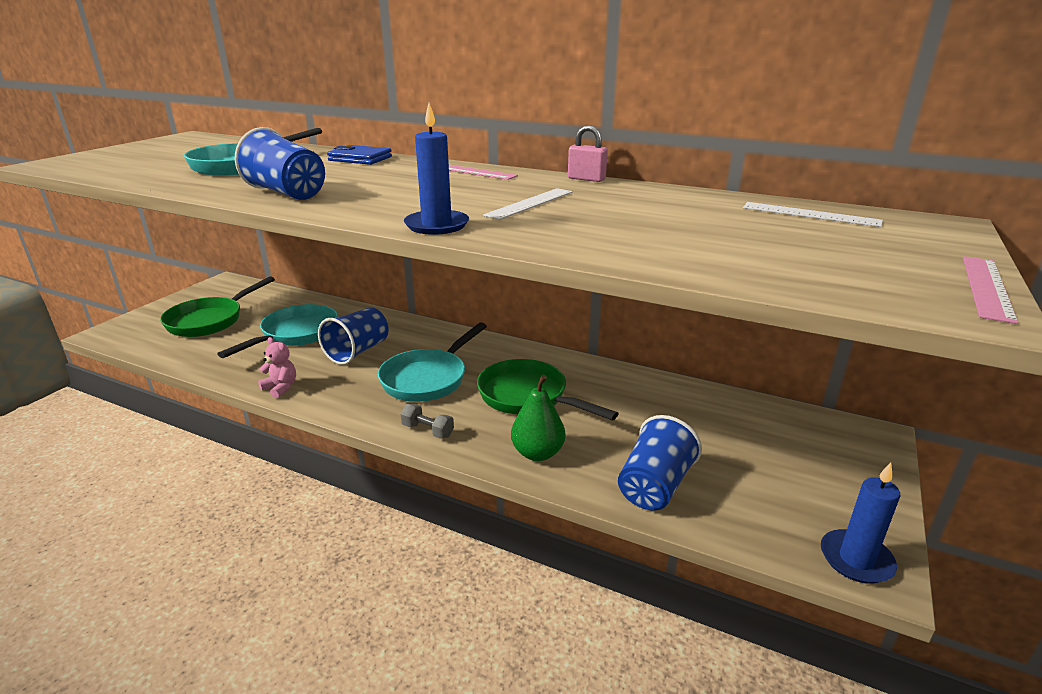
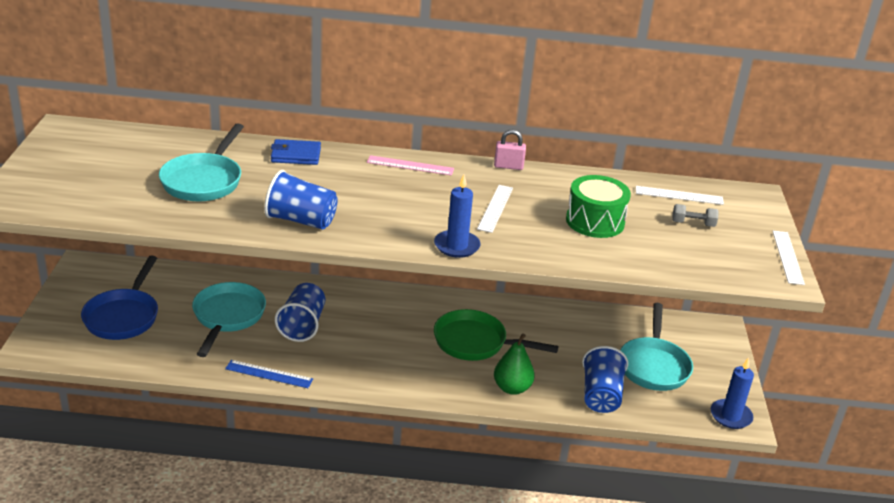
camera: 25 degrees left, 5 degrees up
green pan [160,276,275,337] -> blue pan [81,256,158,340]
pink teddy bear [258,337,296,398] -> blue ruler [225,360,313,388]
turquoise pan [378,322,487,402] -> turquoise pan moved to [620,303,693,391]
grey dumbbell [400,404,454,439] -> grey dumbbell moved to [672,204,719,227]
pink ruler [963,256,1018,324] -> white ruler [773,231,805,285]
none -> green drum [566,175,631,238]

